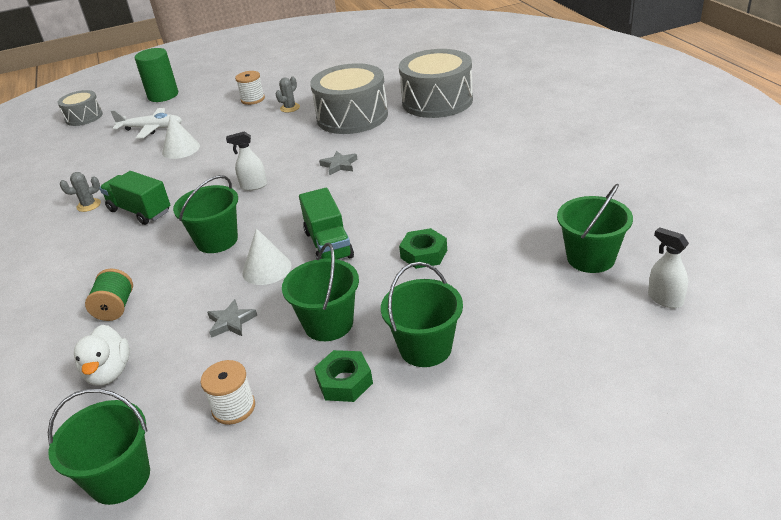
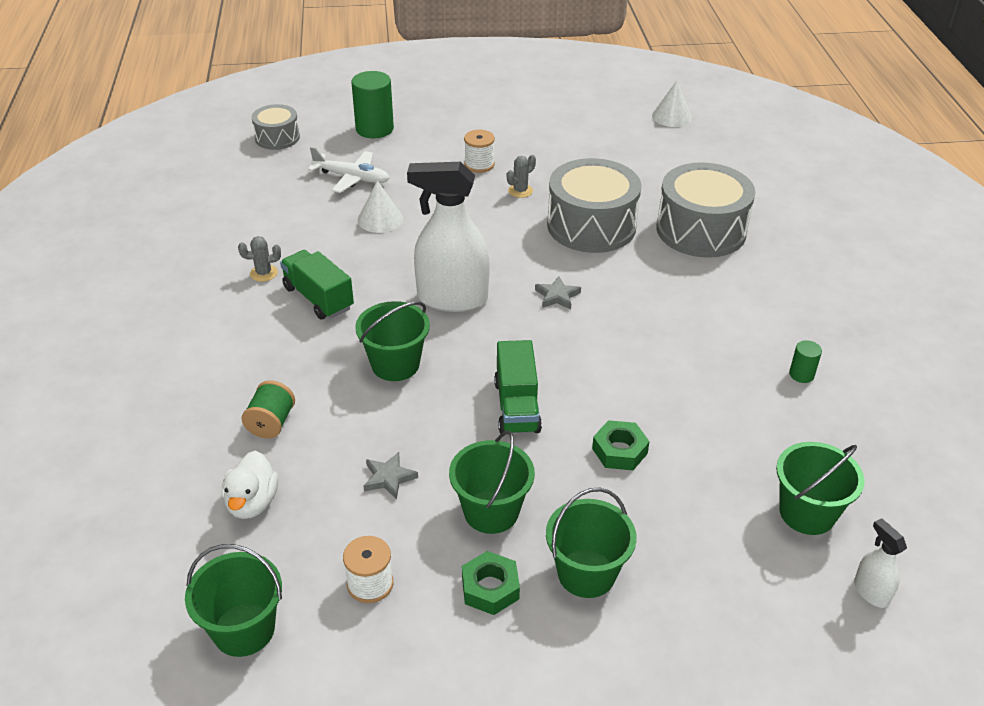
camera: 10 degrees right, 5 degrees up
white spray bottle [226,131,267,191] -> white spray bottle [407,162,490,312], size x2.21
white cone [242,228,292,285] -> white cone moved to [652,81,692,127]
none -> green cylinder [789,340,822,383]

